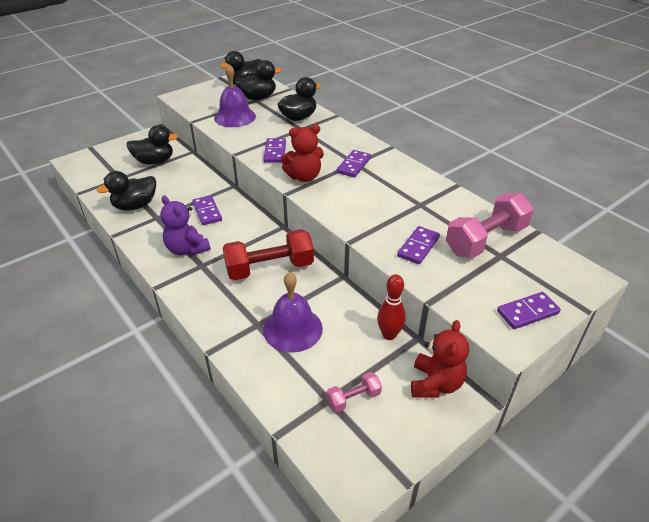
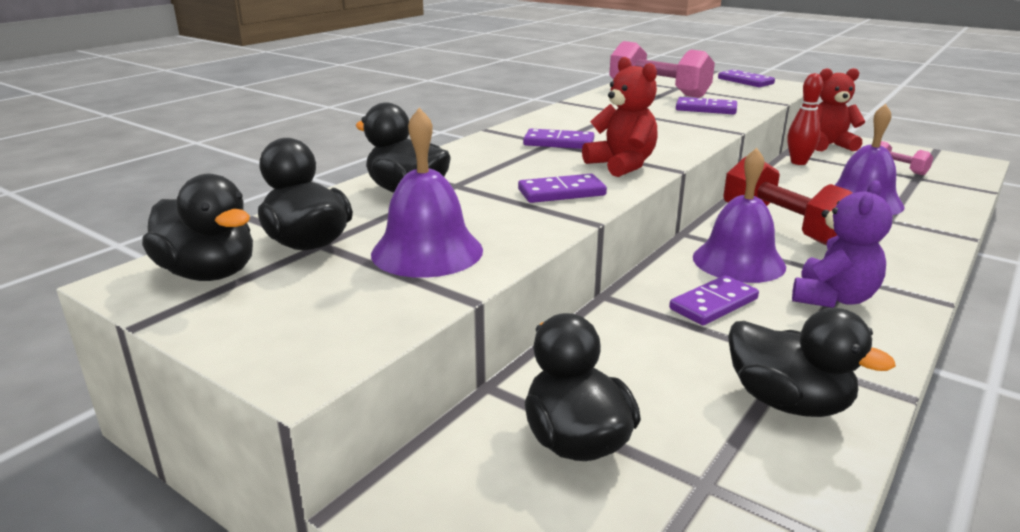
camera: 105 degrees left, 15 degrees down
none -> purple bell [693,148,786,283]

